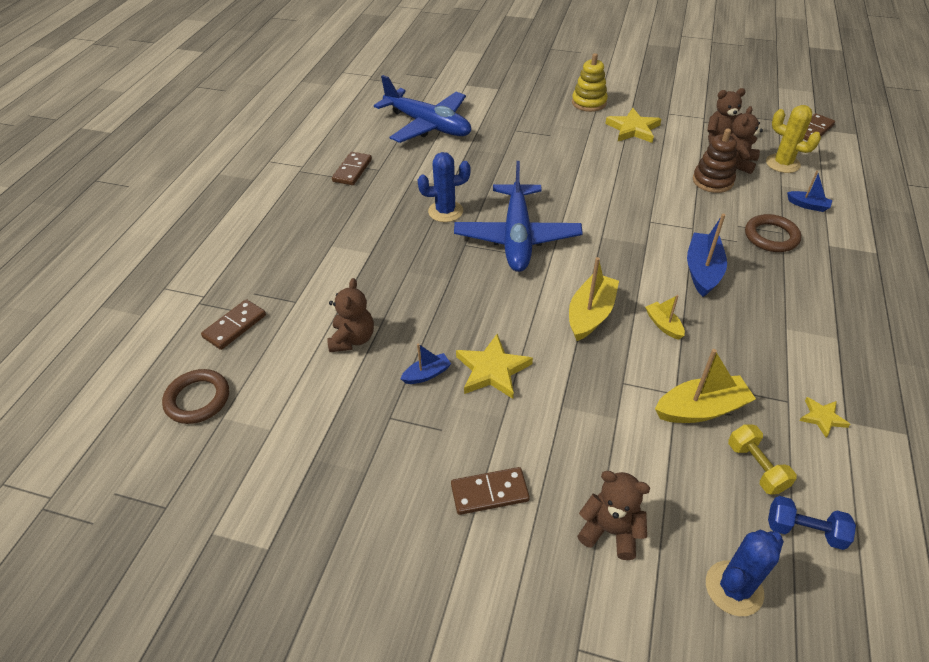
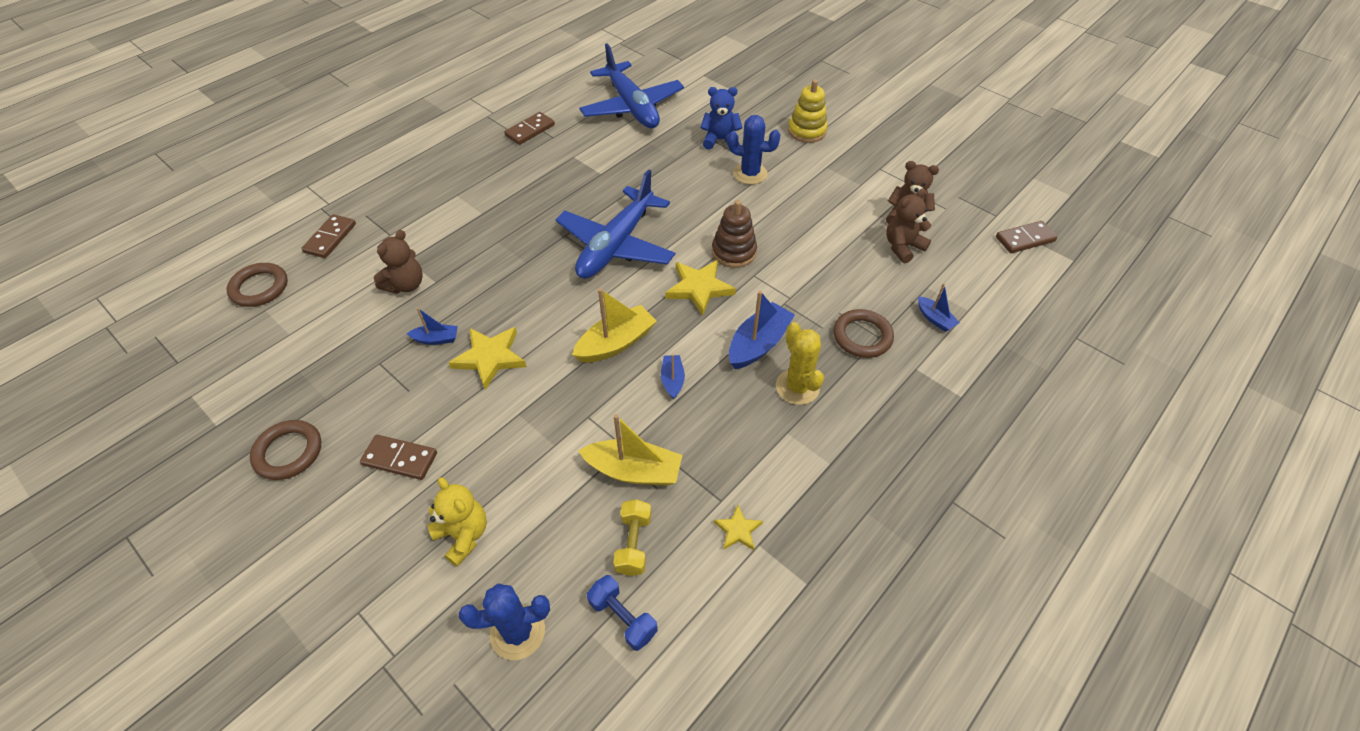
camera: 25 degrees right, 5 degrees up
brown domino [201,299,266,350] -> brown domino turned 45 degrees counterclockwise [301,214,356,258]
blue cactus [418,152,471,222] -> blue cactus moved to [727,115,780,185]
brown teddy bear [577,471,650,560] -> yellow teddy bear [428,477,487,567]
yellow star [605,108,661,143] -> yellow star moved to [665,260,736,316]
yellow boat [645,295,685,340] -> blue boat [661,354,685,399]
brown stacking toy [693,128,737,193] -> brown stacking toy moved to [712,200,757,268]
yellow cactus [766,105,821,173] -> yellow cactus moved to [776,322,824,405]
none -> brown ring [250,420,321,480]
none -> blue teddy bear [700,87,743,150]

